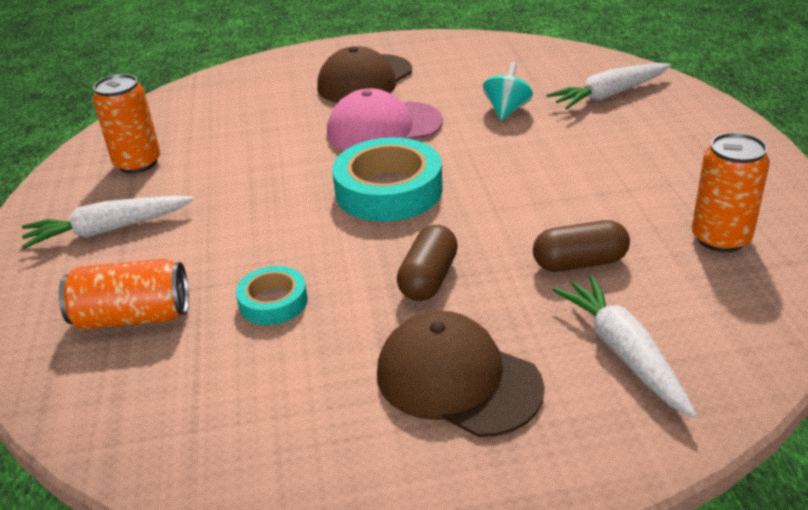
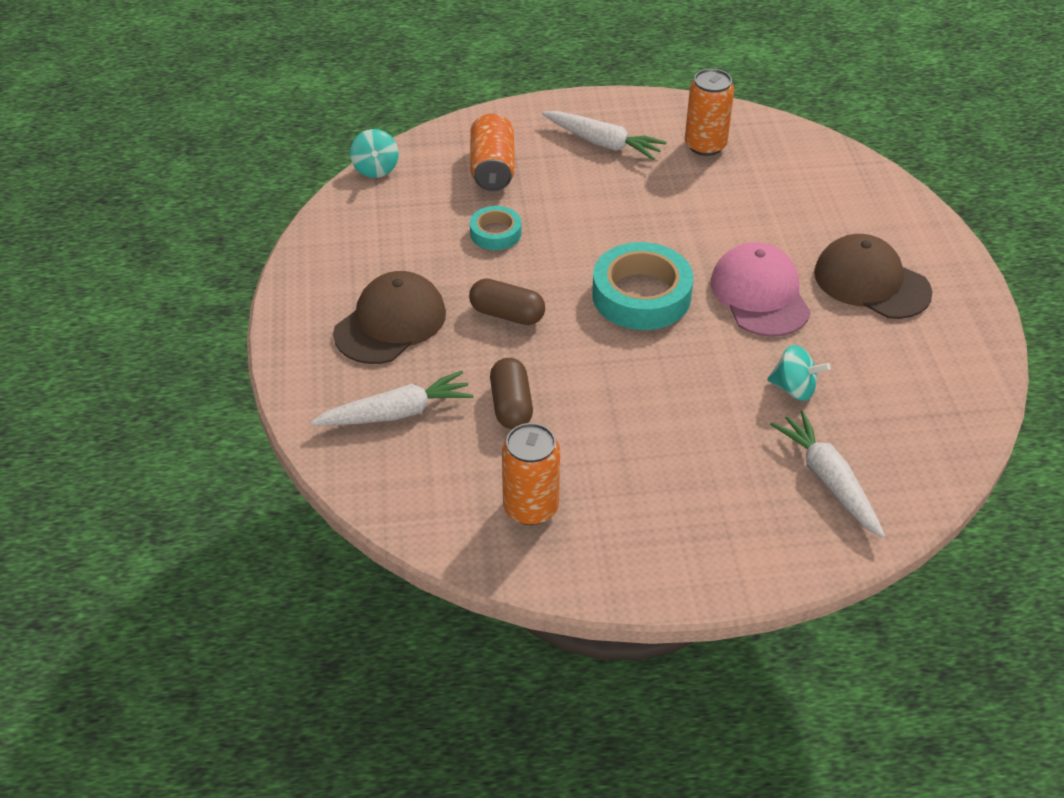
camera: 90 degrees right, 10 degrees up
white carrot [22,196,194,249] -> white carrot turned 135 degrees clockwise [542,111,667,160]
none -> turquoise spinning top [350,129,399,178]

